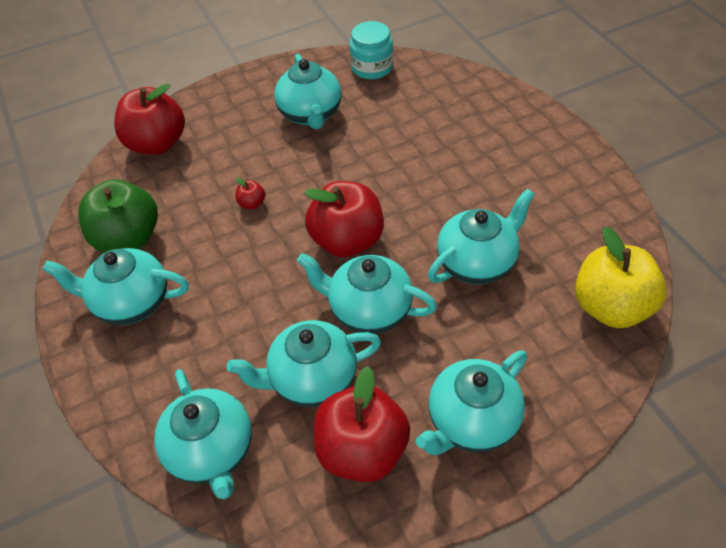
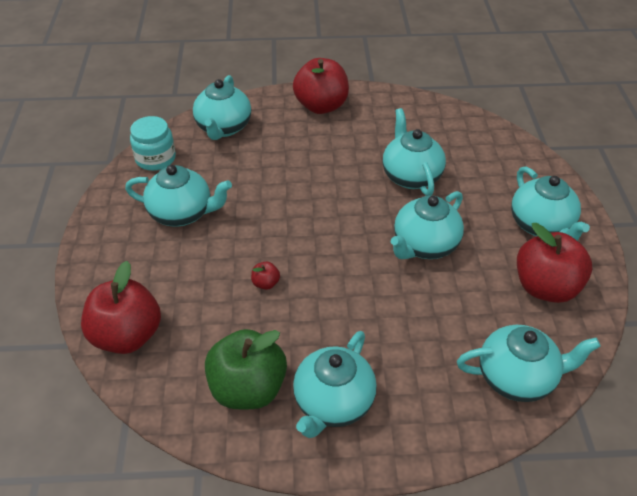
camera: 70 degrees left, 5 degrees down
turquoise teapot [227,320,381,407] -> turquoise teapot moved to [193,75,251,140]
red apple [304,181,384,257] -> red apple moved to [293,58,349,114]
yellow apple [575,227,667,328] -> none

